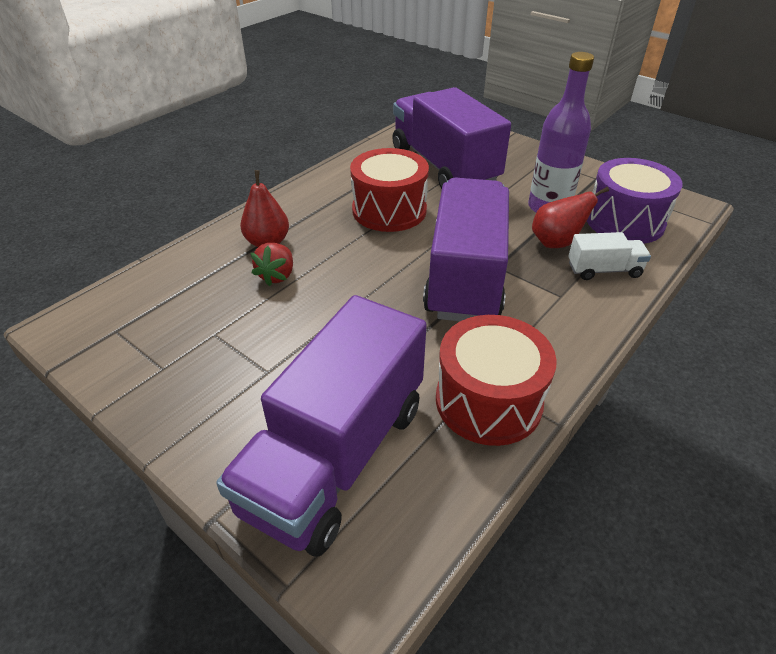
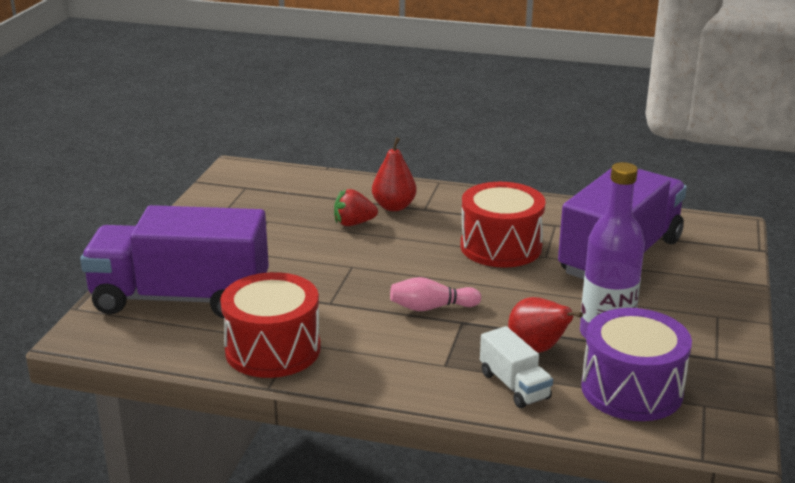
camera: 65 degrees right, 15 degrees down
purple truck [423,177,509,321] -> pink bowling pin [390,277,481,311]

